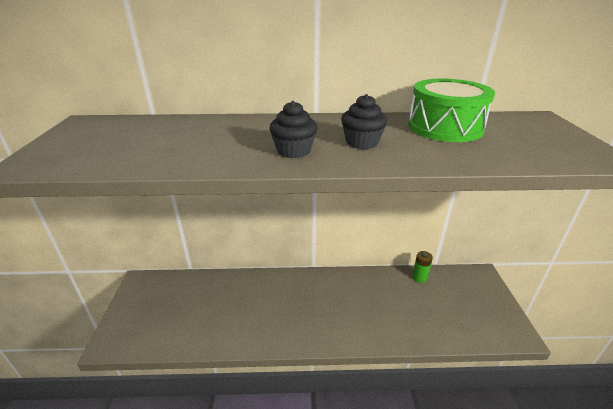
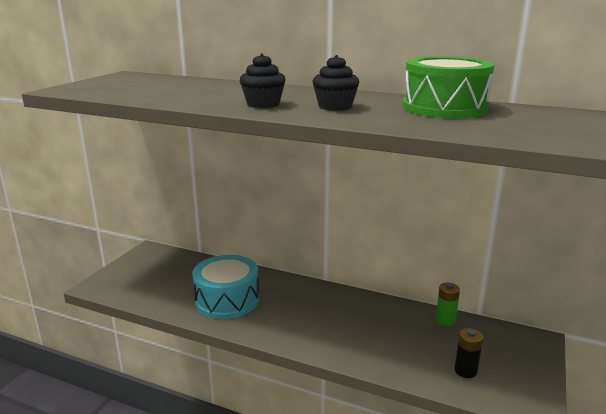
camera: 25 degrees right, 10 degrees down
none -> turquoise drum [192,255,259,319]
none -> black battery [454,328,483,378]

